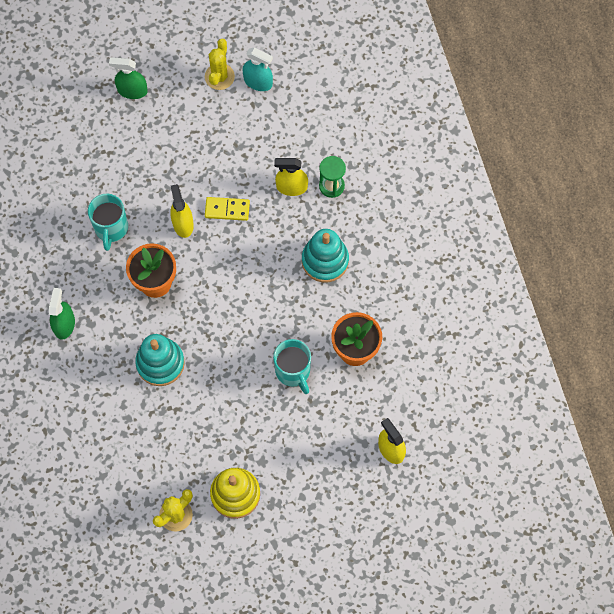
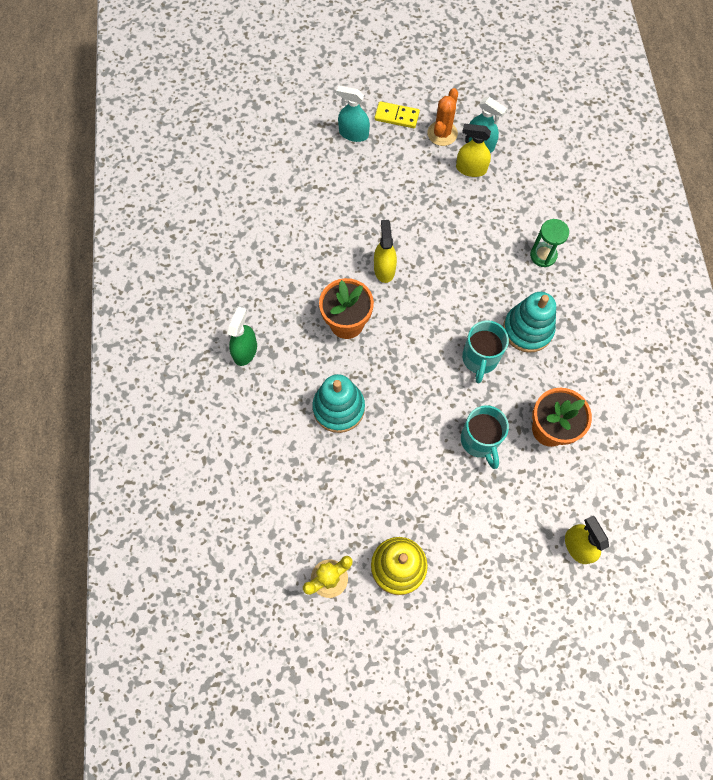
camera: 10 degrees right, 0 degrees up
turquoise mug [88,194,128,251] -> turquoise mug moved to [462,320,509,383]
green spray bottle [109,57,148,99] -> turquoise spray bottle [336,86,370,142]
yellow cactus [205,39,235,90] -> orange cactus [427,88,458,146]
yellow domino [205,197,250,221] -> yellow domino moved to [374,101,420,128]
yellow spray bottle [274,158,308,196] -> yellow spray bottle moved to [456,124,491,177]

